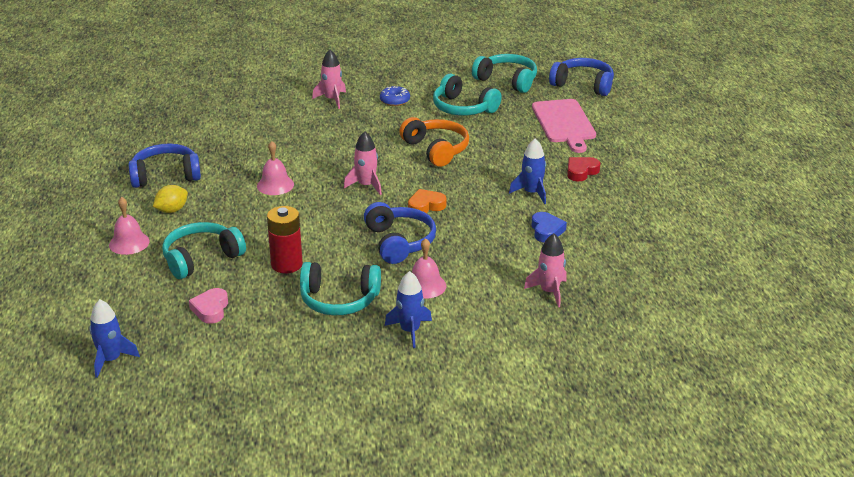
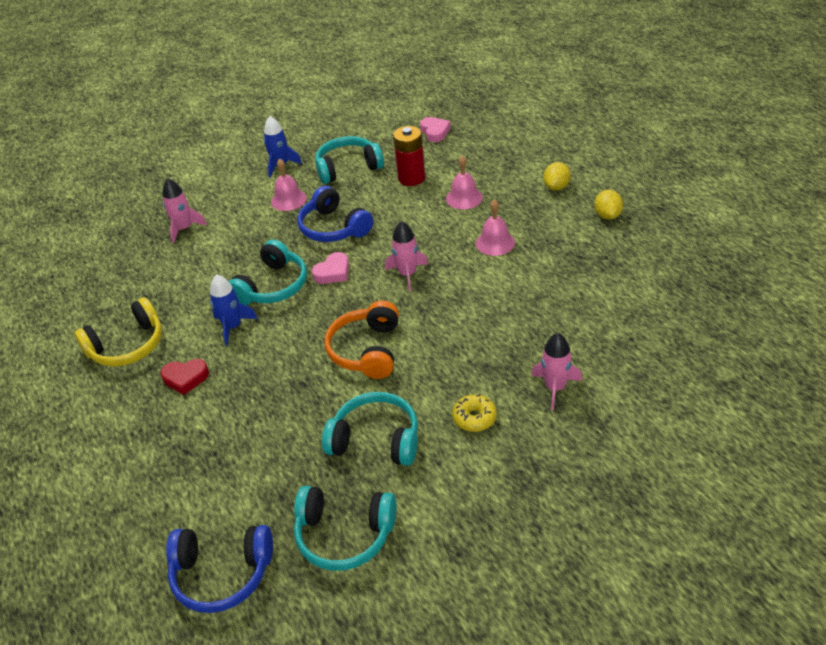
camera: 160 degrees right, 10 degrees up
blue rocket [89,299,140,378] -> none
pink bell [109,197,150,255] -> pink bell moved to [446,156,483,209]
blue headphones [128,144,201,188] -> yellow lemon [594,190,623,220]
turquoise headphones [162,222,246,279] -> turquoise headphones moved to [229,239,307,305]
blue donut [380,86,410,106] -> yellow donut [452,394,497,432]
orange headphones [399,117,469,167] -> orange headphones turned 60 degrees clockwise [325,301,399,379]
orange heart [408,189,447,213] -> pink heart [312,252,349,284]
blue heart [531,212,567,242] -> none
pink cutting board [532,99,596,153] -> none
red heart [567,157,600,181] -> red heart turned 60 degrees clockwise [161,359,209,395]
none -> yellow headphones [74,297,162,367]

